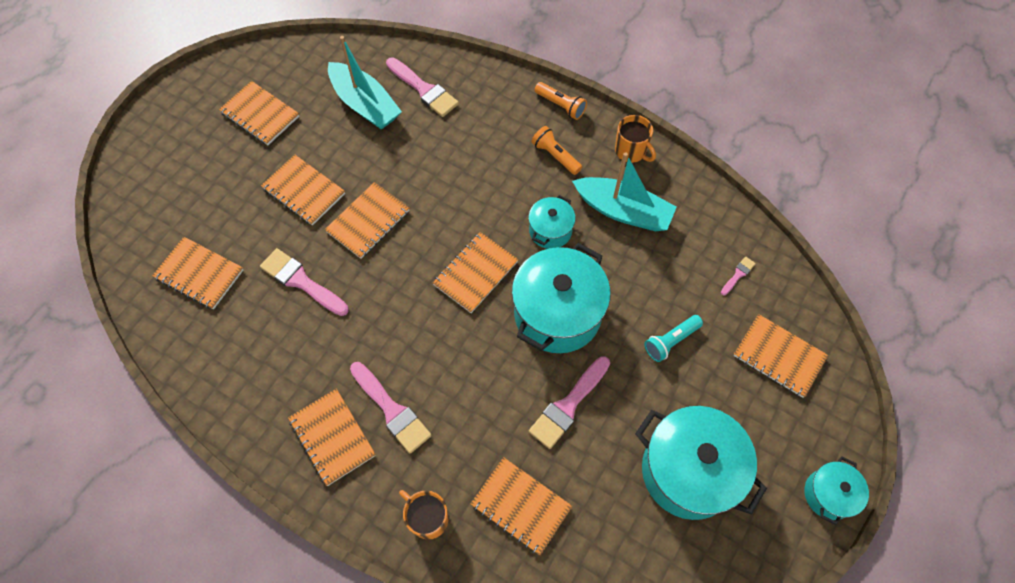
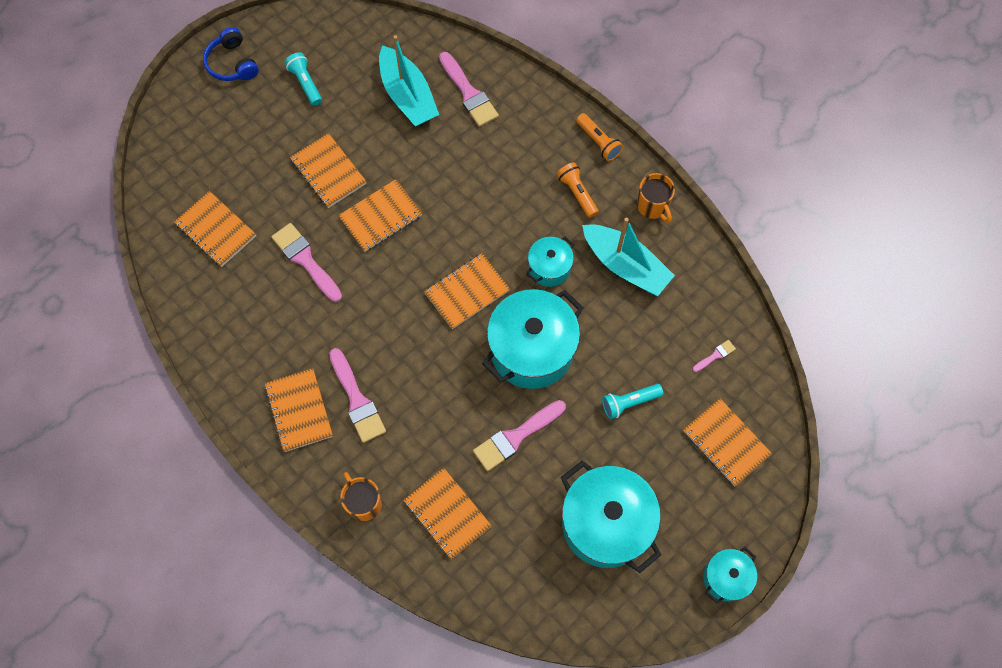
camera: 15 degrees right, 5 degrees up
orange notebook [219,81,299,145] -> turquoise flashlight [284,52,322,106]
none -> blue headphones [203,27,259,81]

